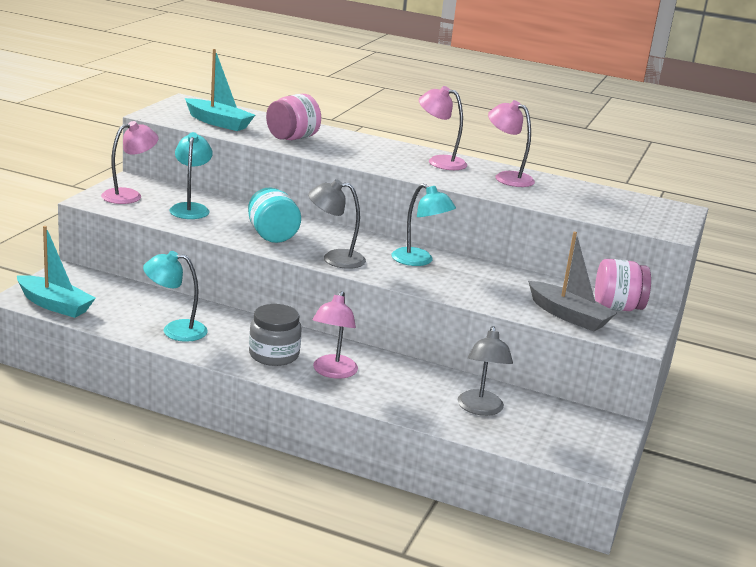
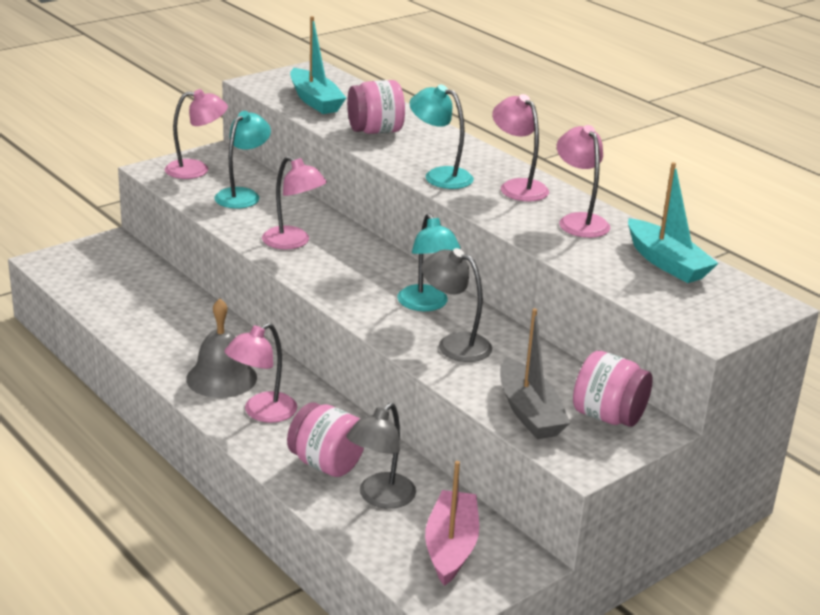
camera: 30 degrees right, 5 degrees up
turquoise boat [17,226,96,318] -> turquoise boat moved to [628,162,719,283]
turquoise lamp [143,251,208,342] -> turquoise lamp moved to [410,84,474,189]
turquoise jar [248,187,301,243] -> pink lamp [262,156,327,250]
grey jar [249,304,302,366] -> grey bell [186,299,257,398]
grey lamp [308,179,366,269] -> grey lamp moved to [421,248,492,362]
none -> pink jar [287,403,364,477]
none -> pink boat [425,461,479,586]

